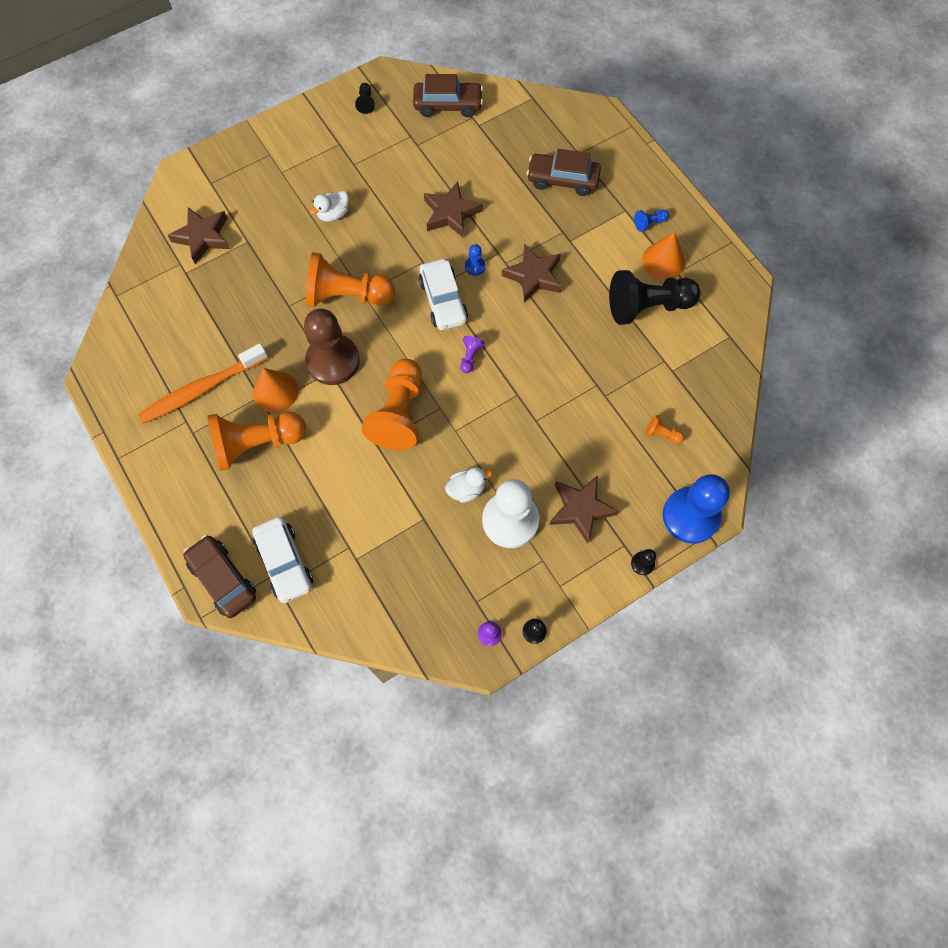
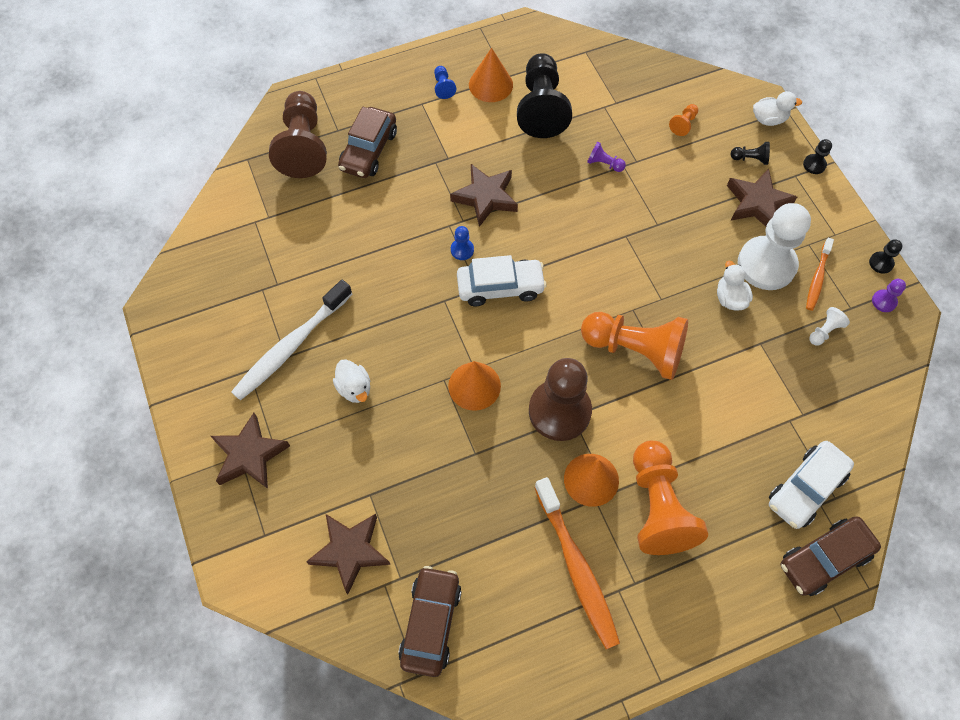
camera: 80 degrees left, 5 degrees down
white car [252,517,313,603] -> white car turned 150 degrees clockwise [769,441,854,529]
orange pawn [306,252,395,307] -> orange cone [448,361,501,411]
black pawn [355,83,375,114] -> black pawn moved to [731,142,770,165]
brown car [413,74,483,117] -> brown car moved to [398,566,462,677]
brown star [424,181,482,238] -> brown star moved to [211,413,290,489]
purple pawn [460,336,484,373] -> purple pawn moved to [587,142,626,172]
blue pawn [663,474,730,544] -> white duck [753,91,802,126]
none -> white toothbrush [231,280,352,400]
none -> brown pawn [269,91,327,178]
none -> orange toothbrush [806,238,834,311]
none -> white pawn [809,307,850,346]

